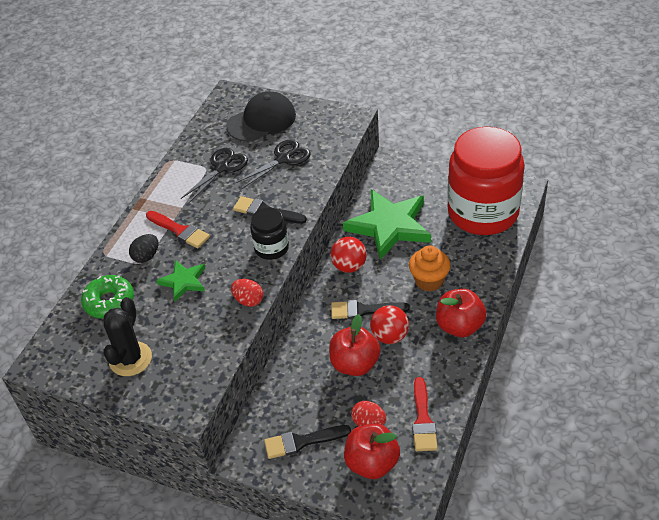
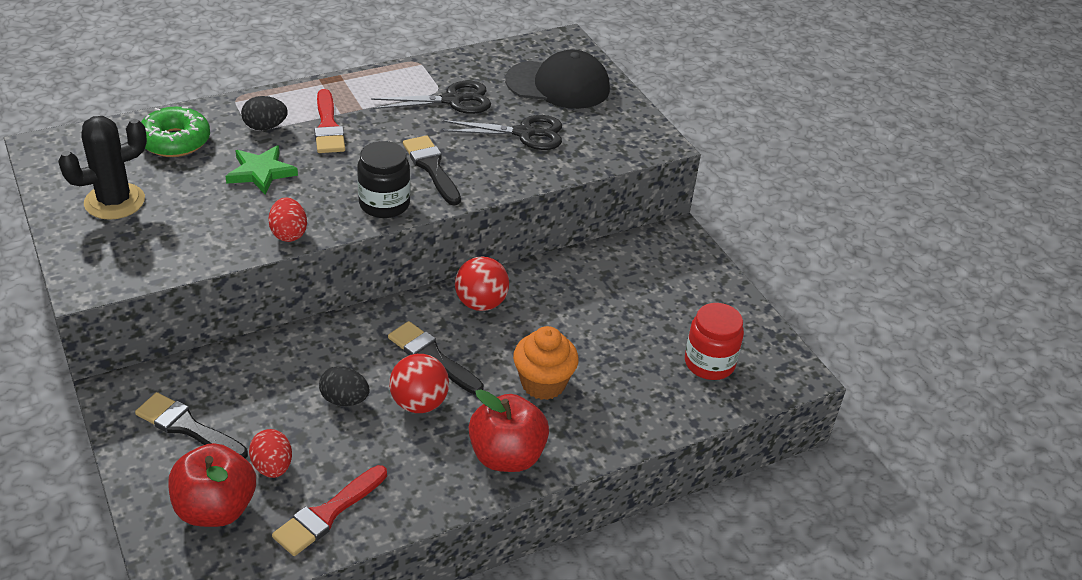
camera: 35 degrees right, 5 degrees down
red apple [329,314,380,376] -> black egg [319,366,370,406]
green star [343,189,431,260] -> none
red jar [447,127,525,235] -> red jar [685,303,744,380], size x0.45

